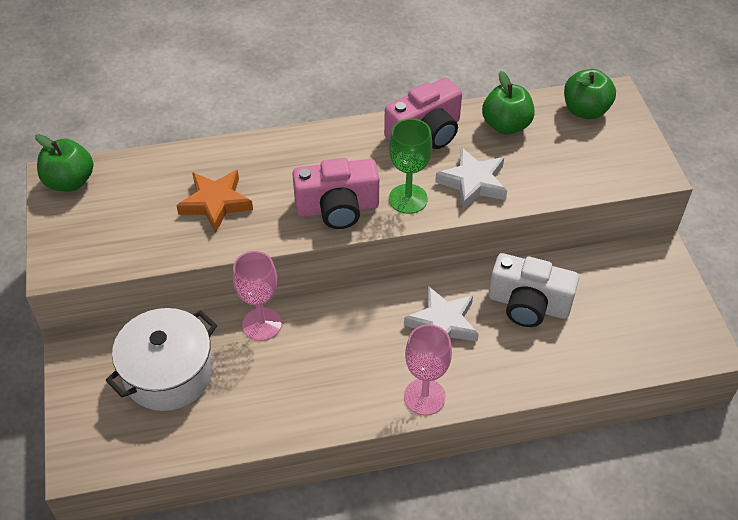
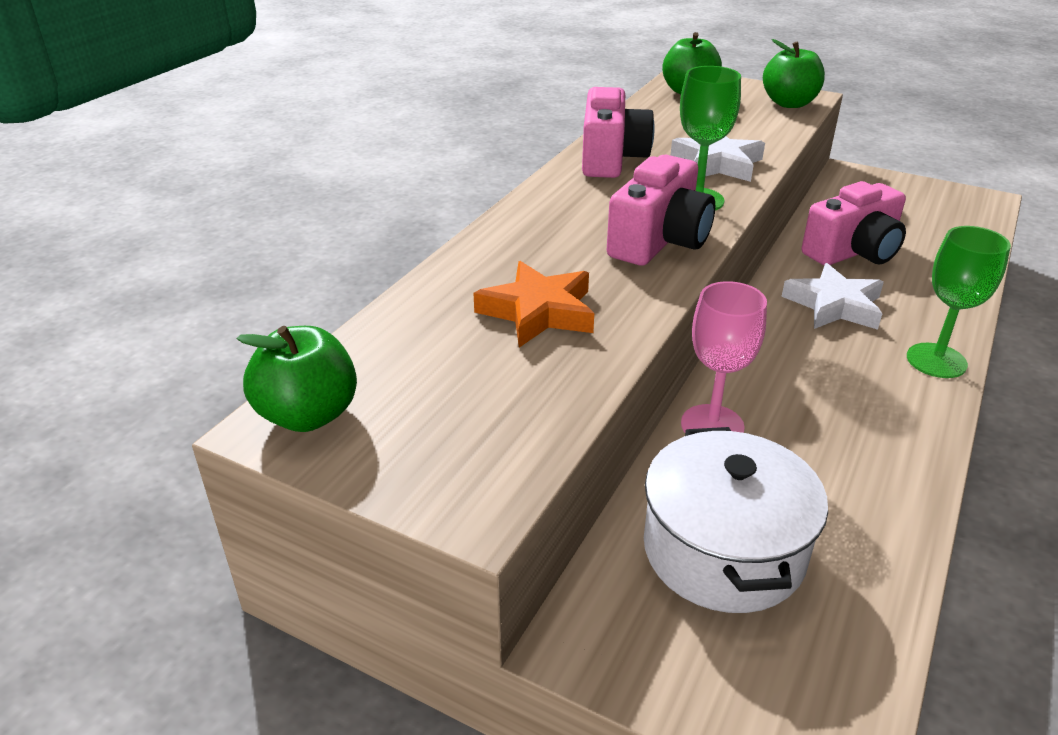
camera: 50 degrees left, 15 degrees down
pink goblet [404,324,452,415] -> green goblet [907,226,1011,378]
green apple [482,71,535,135] -> green apple moved to [763,39,825,108]
white camera [489,253,579,327] -> pink camera [802,181,906,265]

